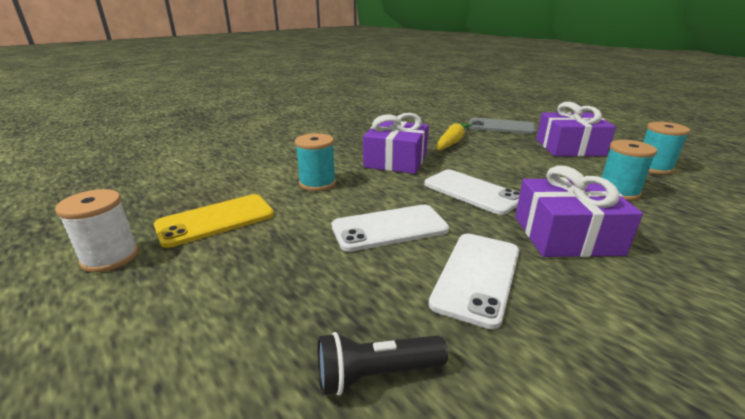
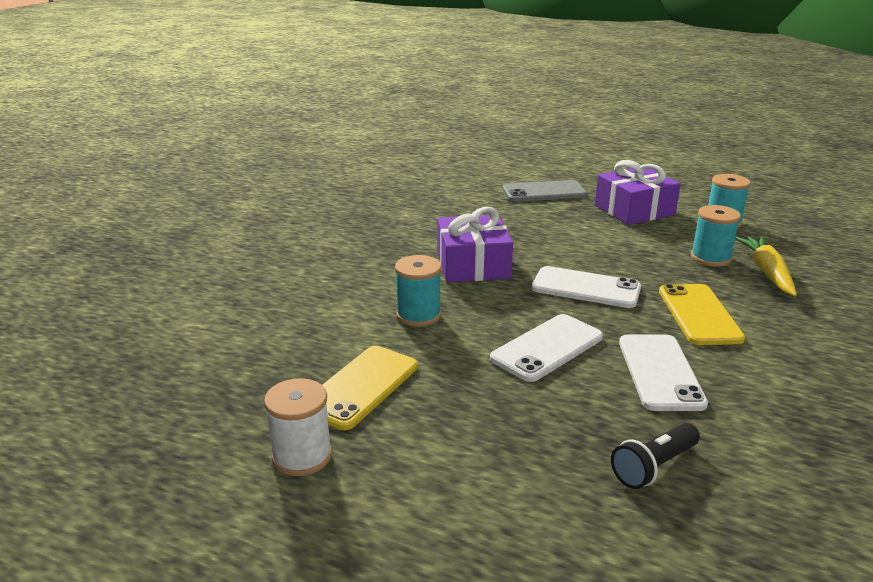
camera: 25 degrees left, 0 degrees up
yellow carrot [436,122,473,150] -> yellow carrot moved to [735,237,797,296]
purple gift [515,165,643,257] -> yellow phone [659,284,745,345]

